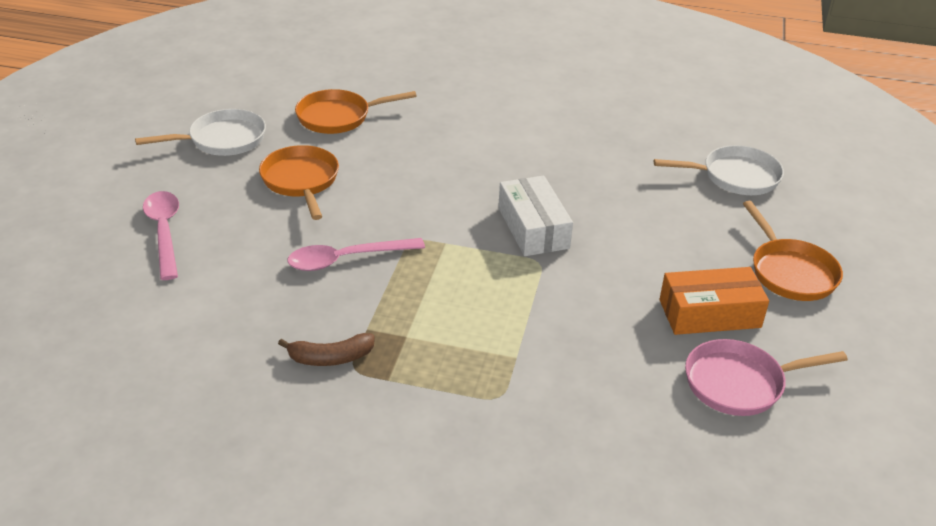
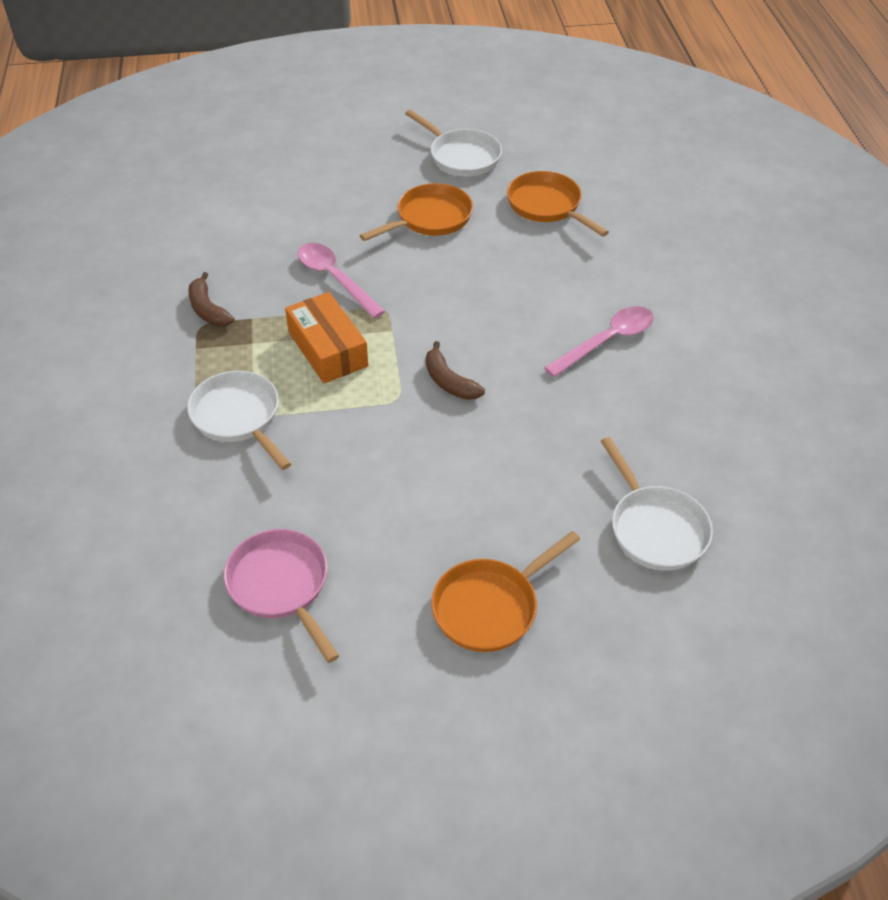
camera: 70 degrees right, 10 degrees up
pink spoon [143,191,179,280] -> pink spoon moved to [544,306,654,377]
white box [498,176,573,256] -> brown banana [426,341,485,400]
orange box [660,267,769,335] -> orange box moved to [285,292,368,383]
none -> white pan [187,371,291,470]

